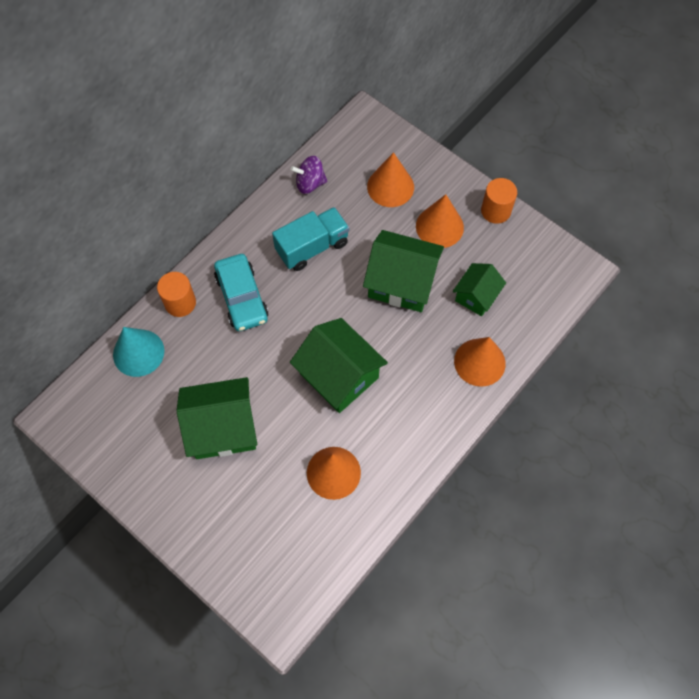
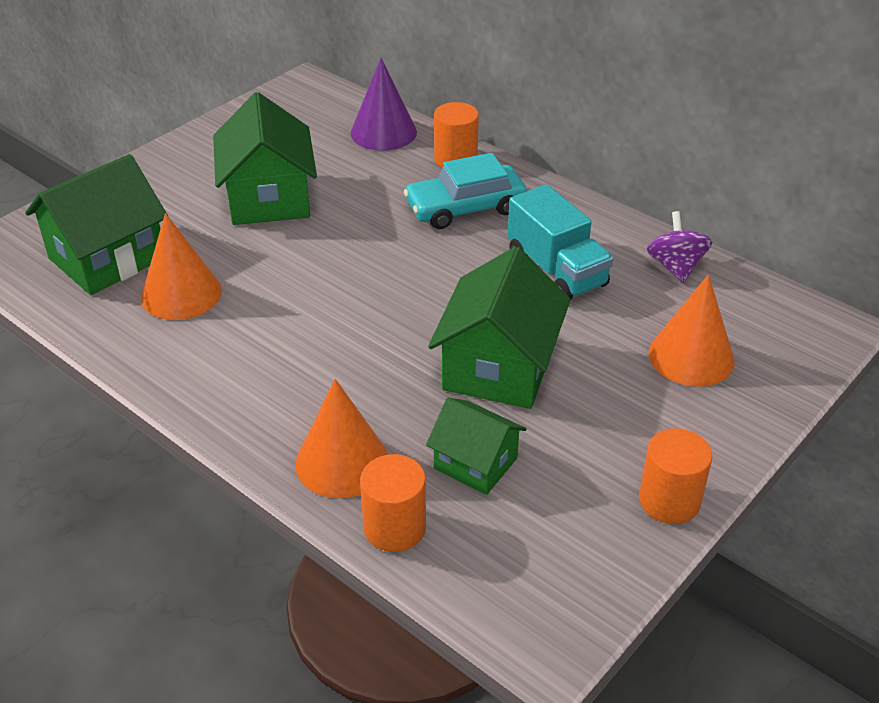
camera: 90 degrees right, 25 degrees down
turquoise cone [113,327,164,377] -> purple cone [351,58,417,151]
green house [290,318,388,413] -> green house moved to [25,154,167,295]
orange cone [416,194,464,248] -> none
none -> orange cylinder [360,454,426,552]

